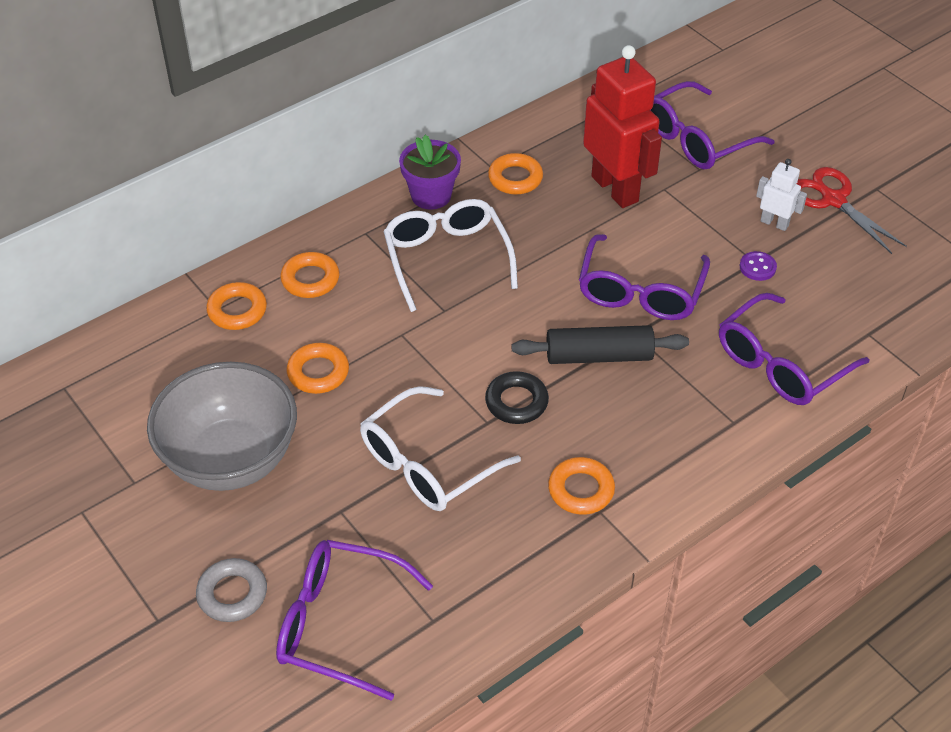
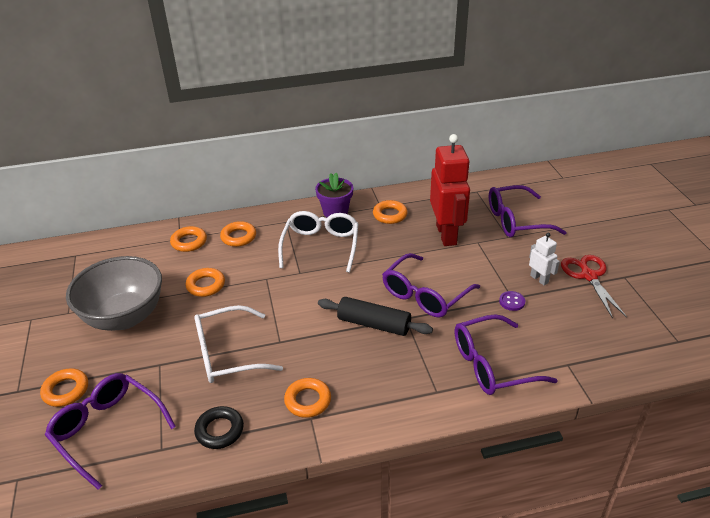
camera: 25 degrees right, 10 degrees down
grey ring [196,558,267,622] -> orange ring [40,368,88,407]
black ring [485,371,549,424] -> black ring moved to [194,406,244,449]

